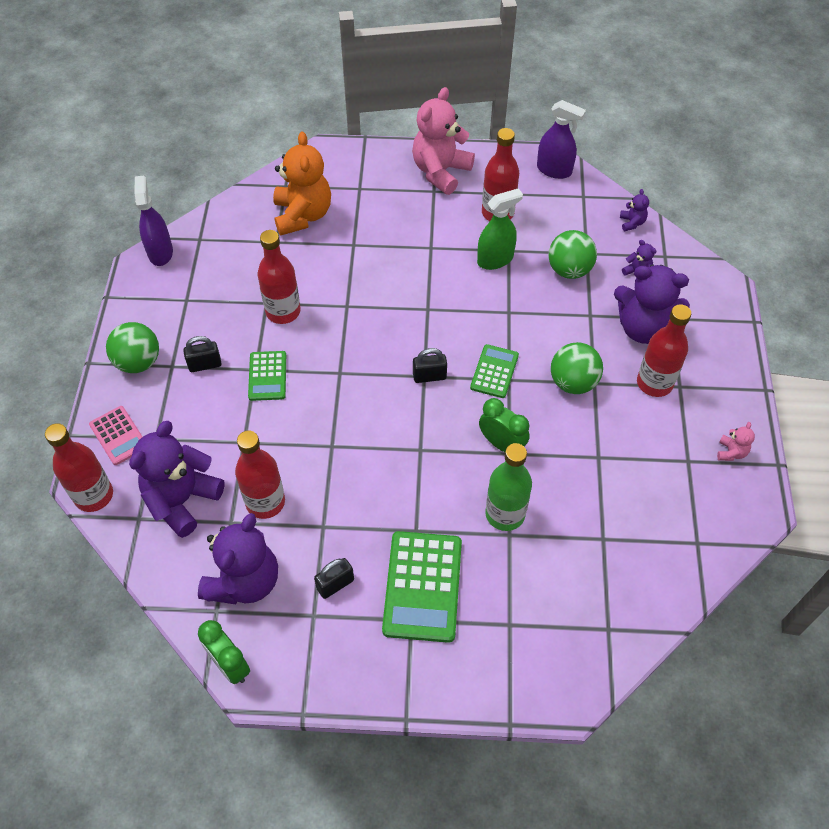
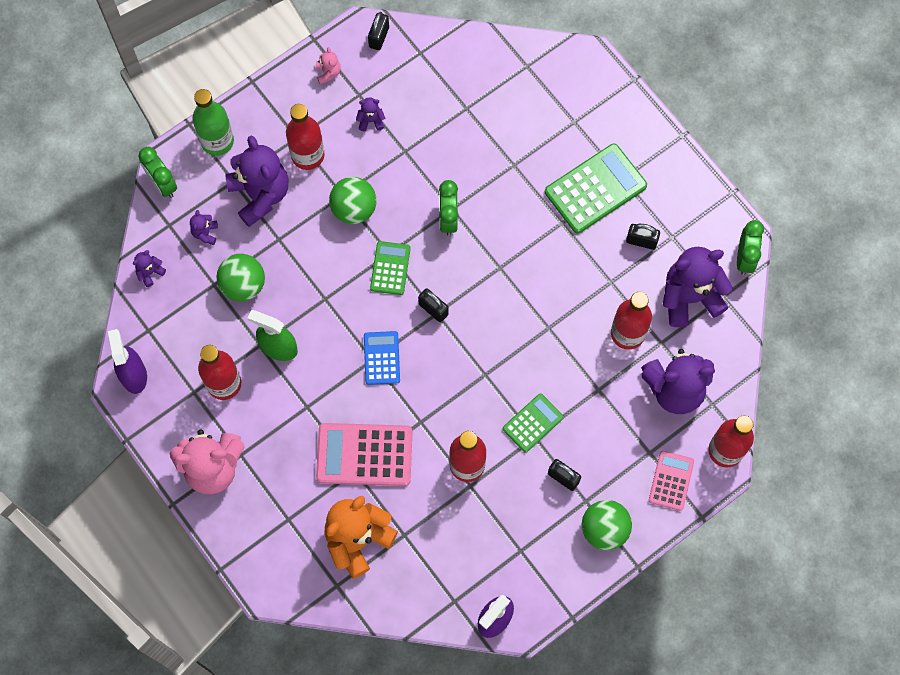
camera: 130 degrees left, 15 degrees up
green calculator [470,344,519,398] -> green calculator turned 120 degrees clockwise [370,241,411,295]
green bottle [485,443,532,531] -> green bottle moved to [192,89,234,156]
pink teddy bear [717,422,755,461] -> pink teddy bear turned 105 degrees clockwise [316,47,341,84]
none -> green clock [138,147,177,198]
none -> pink calculator [316,423,412,486]
none -> purple teddy bear [356,97,385,131]
none -> blue calculator [364,331,400,385]
none -> black padlock [368,12,389,50]

